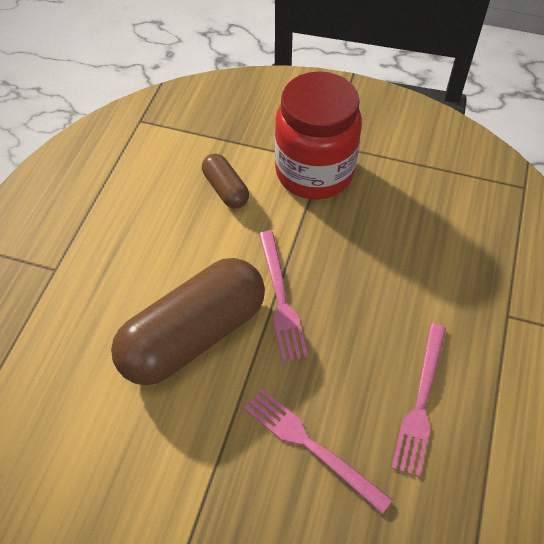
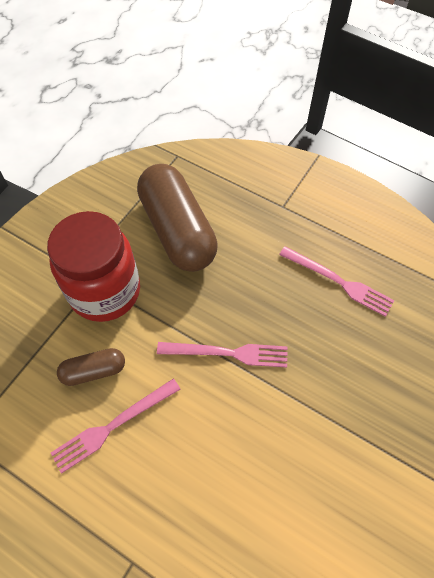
camera: 75 degrees left, 5 degrees up
brown capsule [111,258,265,385] -> brown capsule moved to [137,164,218,272]
pink fork [244,389,392,514] -> pink fork moved to [51,379,181,474]

